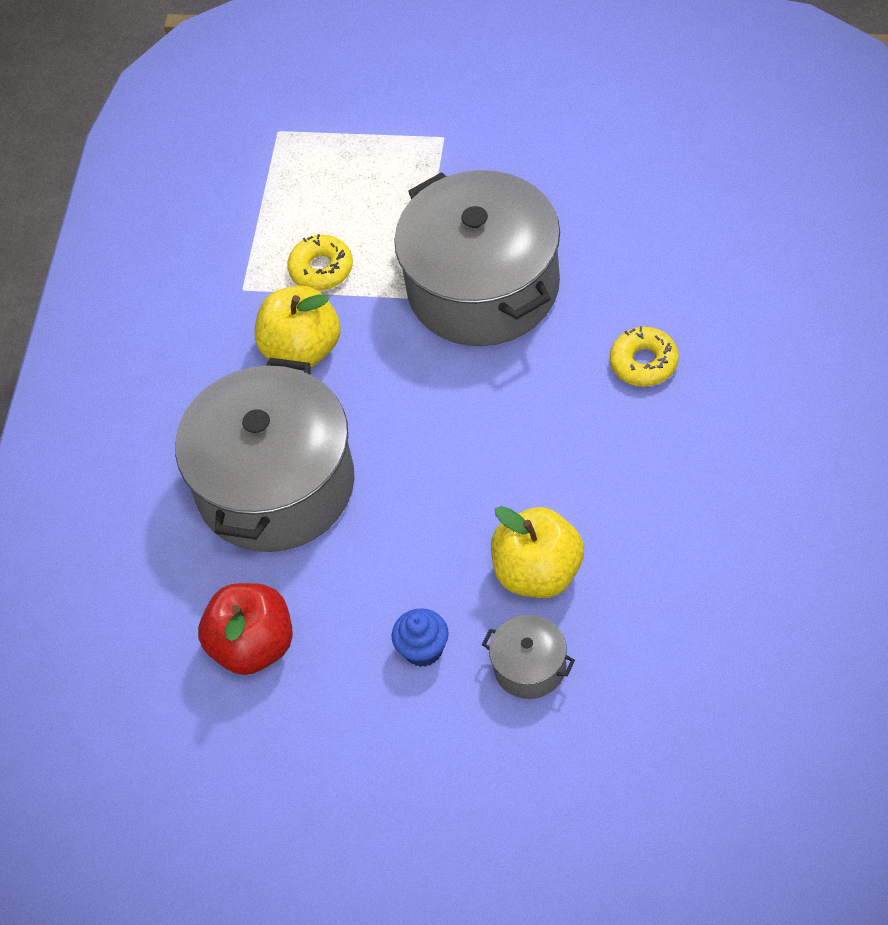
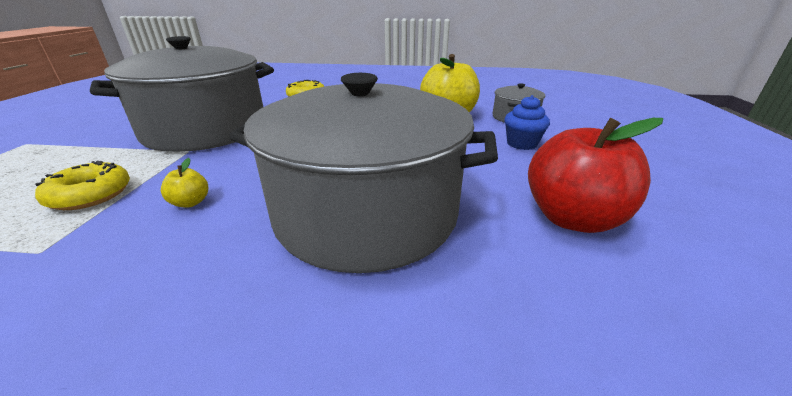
camera: 100 degrees left, 25 degrees down
yellow apple [255,286,341,367] -> yellow apple [161,158,208,207], size x0.42

